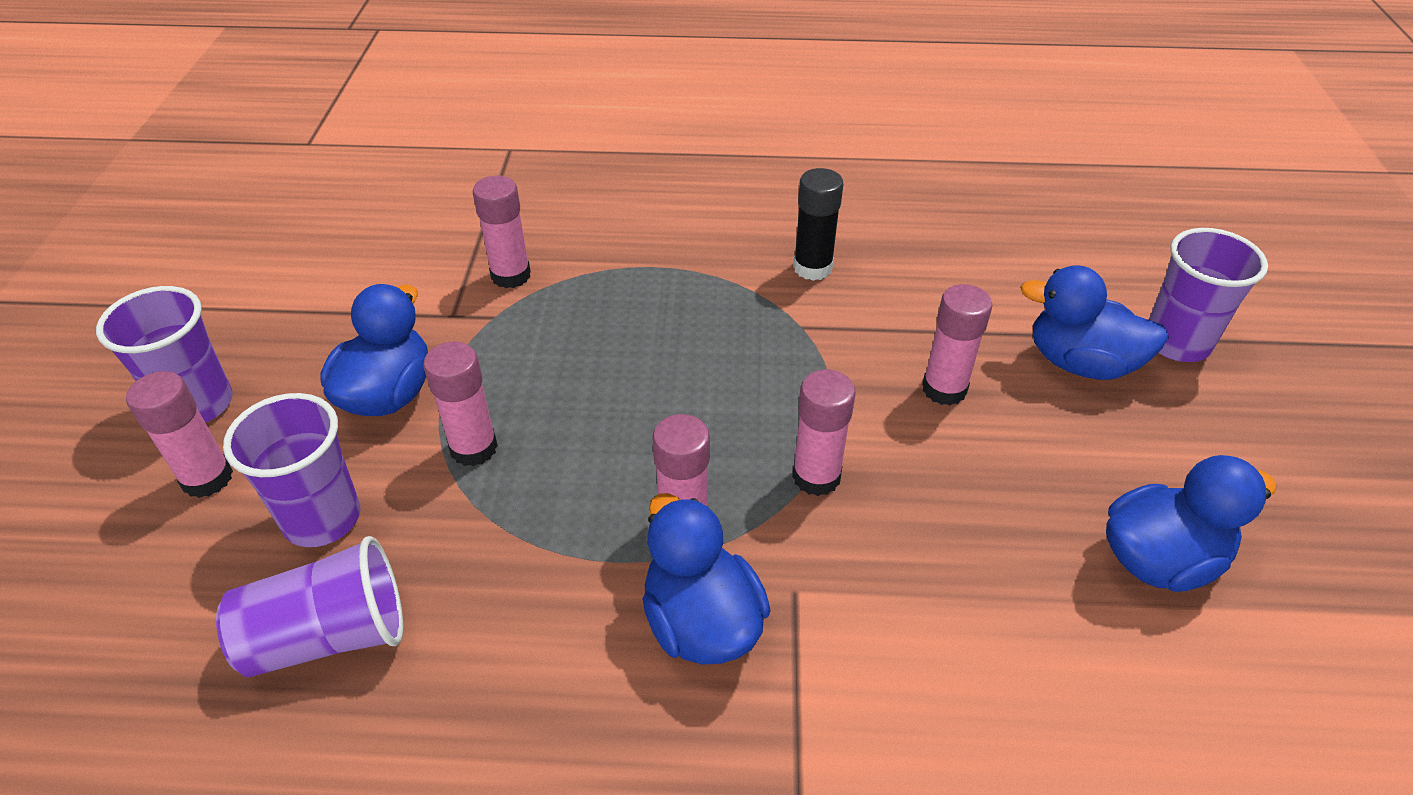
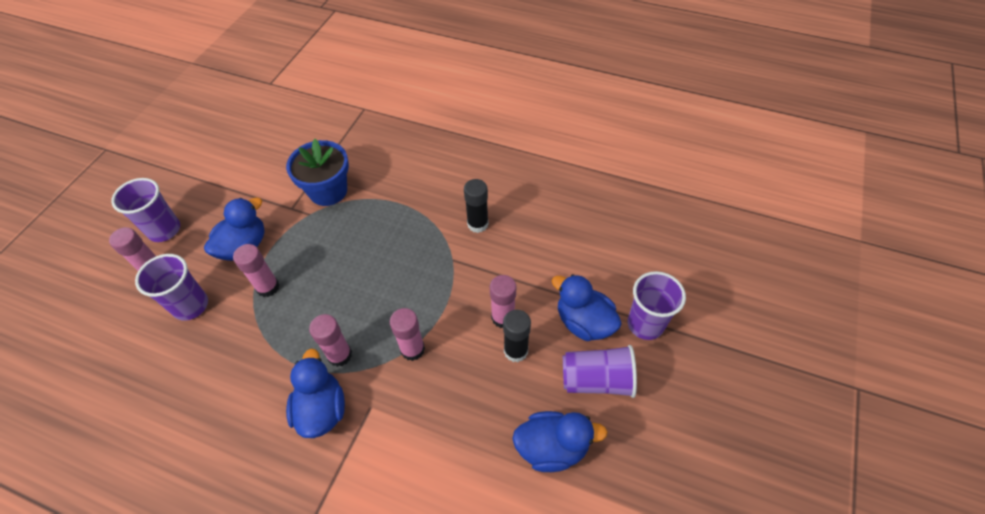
camera: 20 degrees right, 10 degrees up
purple cup [216,536,403,677] -> purple cup moved to [563,345,637,398]
pink glue stick [473,175,531,288] -> blue flower pot [286,139,349,206]
none -> black glue stick [503,310,531,362]

